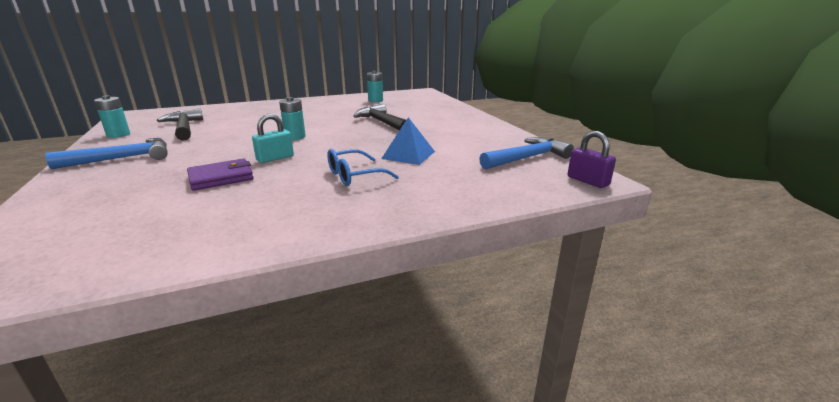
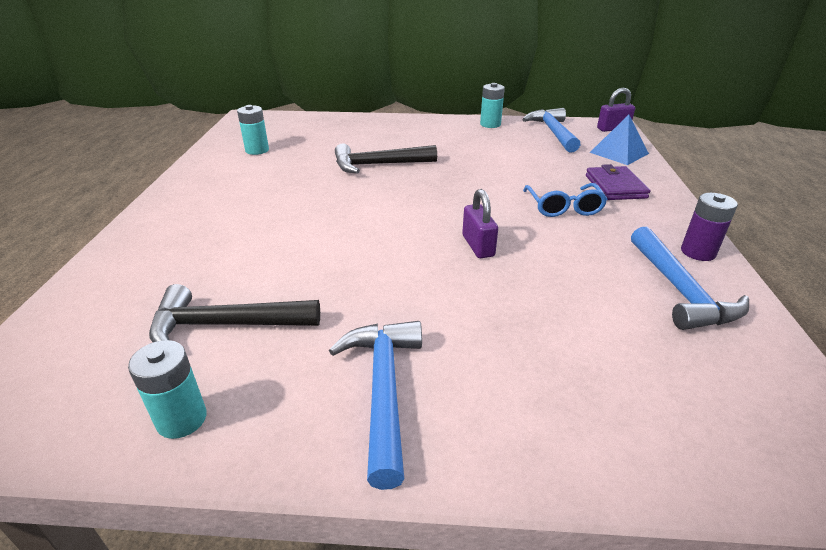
camera: 65 degrees left, 10 degrees up
purple wallet [187,158,254,191] -> purple wallet moved to [586,164,651,200]
turquoise padlock [252,114,294,163] -> purple padlock [462,189,498,258]
turquoise battery [279,97,306,140] -> turquoise battery moved to [480,83,505,128]
blue pyramid [381,117,435,165] -> blue pyramid moved to [590,115,649,165]
none -> blue hammer [631,227,749,330]
none -> purple battery [681,193,738,261]

